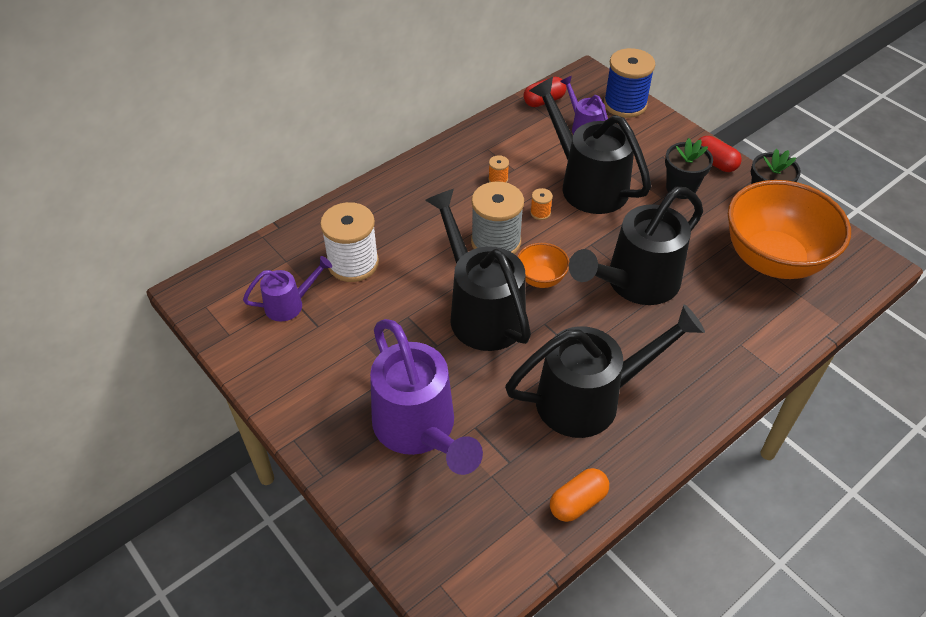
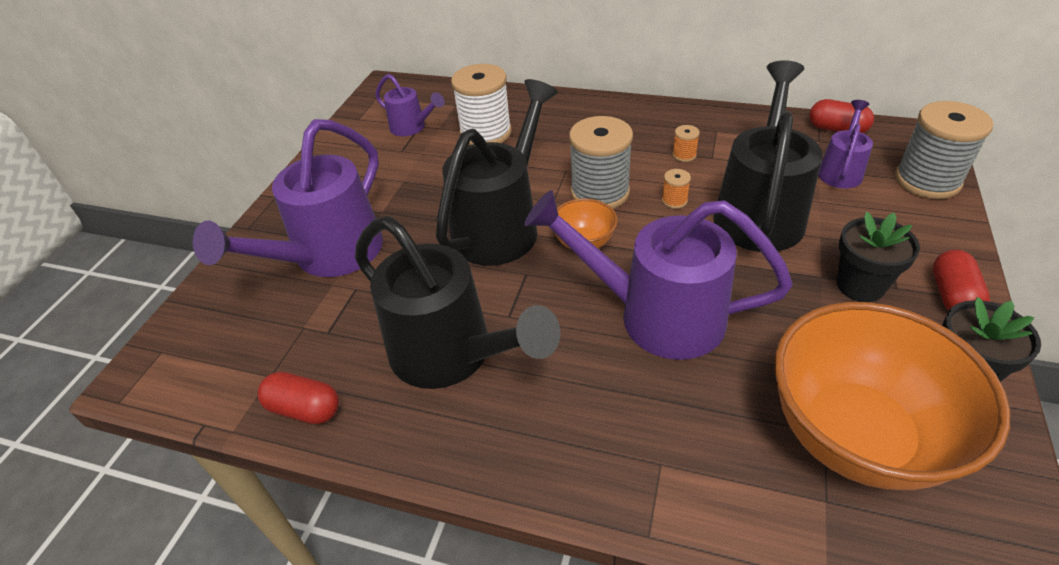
camera: 60 degrees right, 5 degrees down
orange capsule [550,468,609,522] -> red capsule [257,372,339,424]
black watering can [569,187,703,305] -> purple watering can [524,190,793,360]
blue spool [604,48,655,118] -> grey spool [895,101,993,199]

